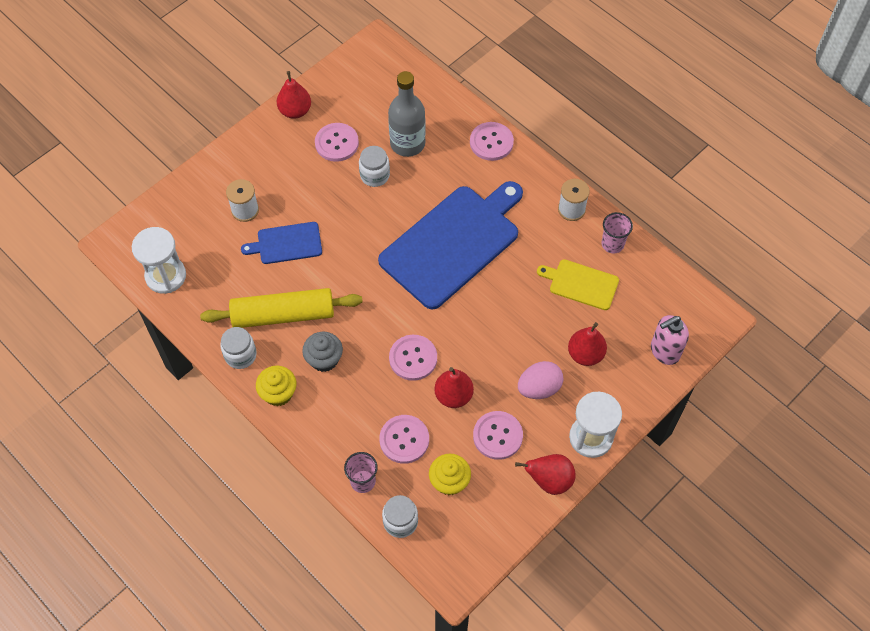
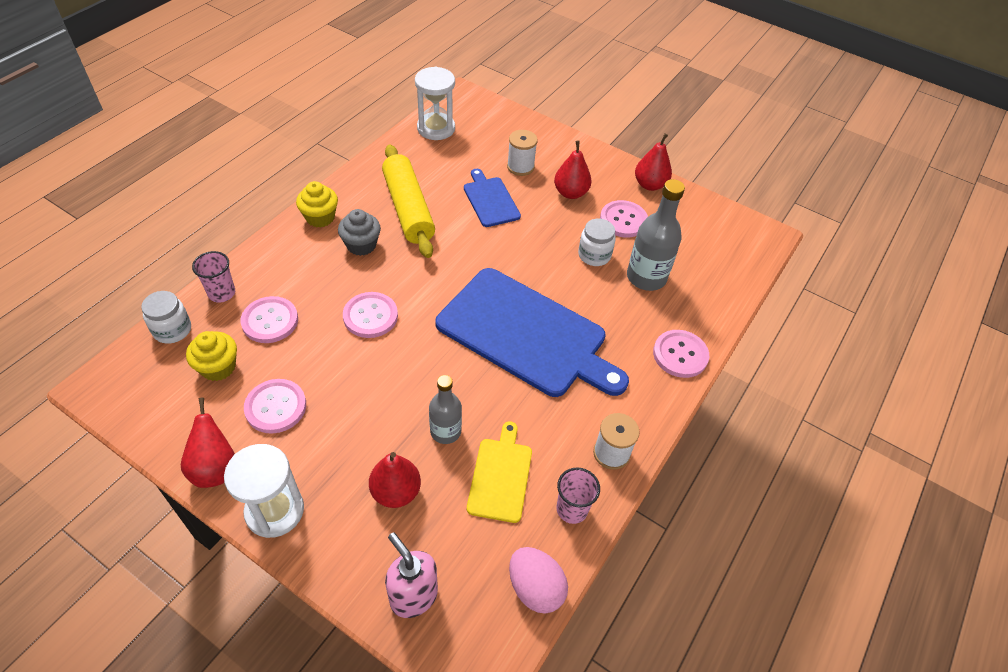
camera: 75 degrees right, 10 degrees down
white jar [220,327,257,369] -> none
red pear [434,367,474,408] -> red pear moved to [554,140,592,199]
pink egg [518,361,563,399] -> pink egg moved to [509,547,568,614]
none -> grey bottle [429,375,462,444]

